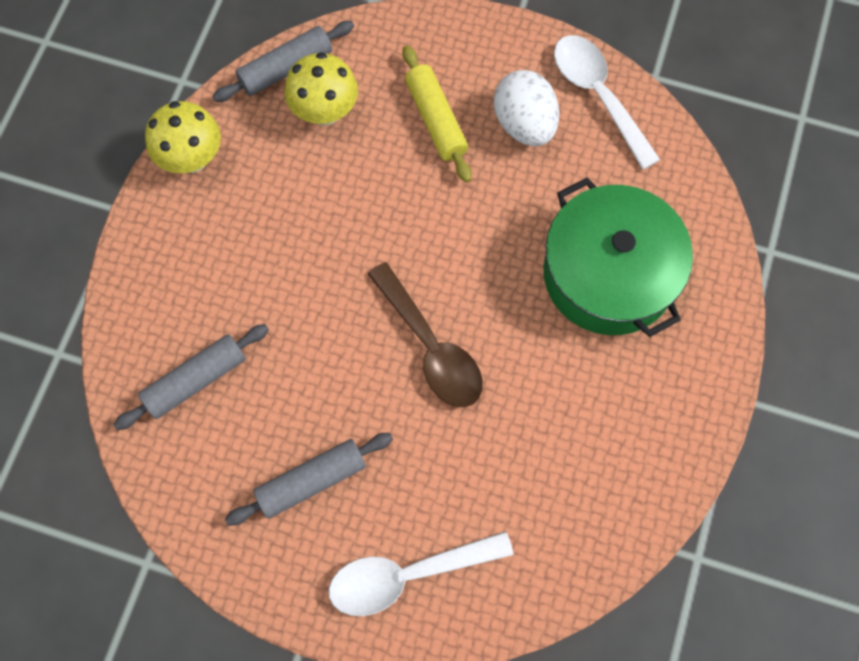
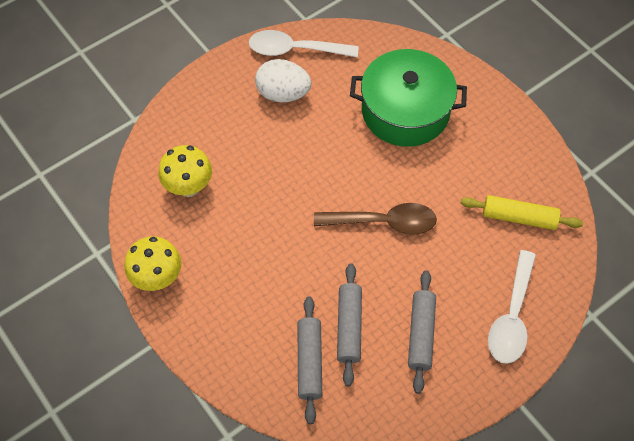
camera: 55 degrees left, 10 degrees down
grey rolling pin [212,21,354,102] -> grey rolling pin moved to [337,263,362,386]
yellow rolling pin [402,45,472,183] -> yellow rolling pin moved to [461,195,583,230]

